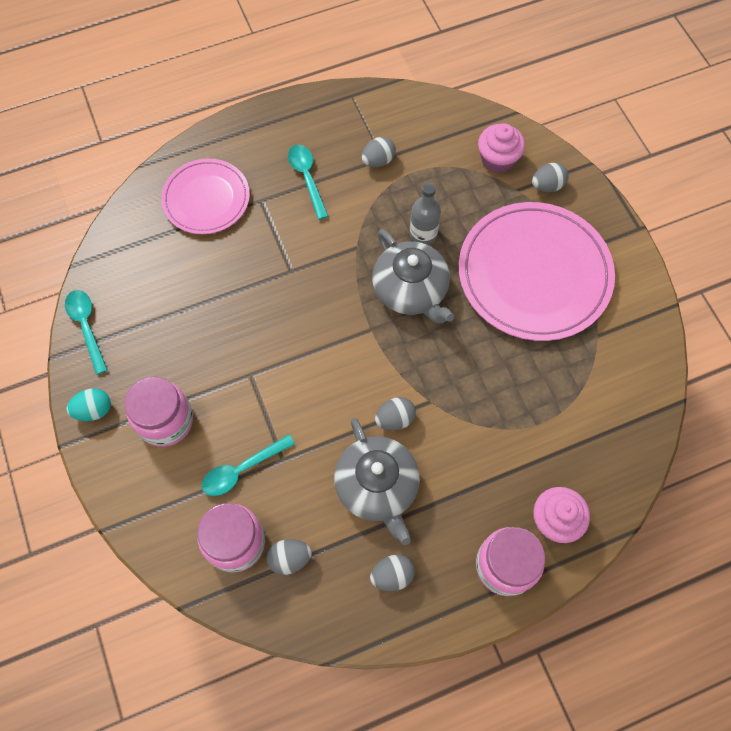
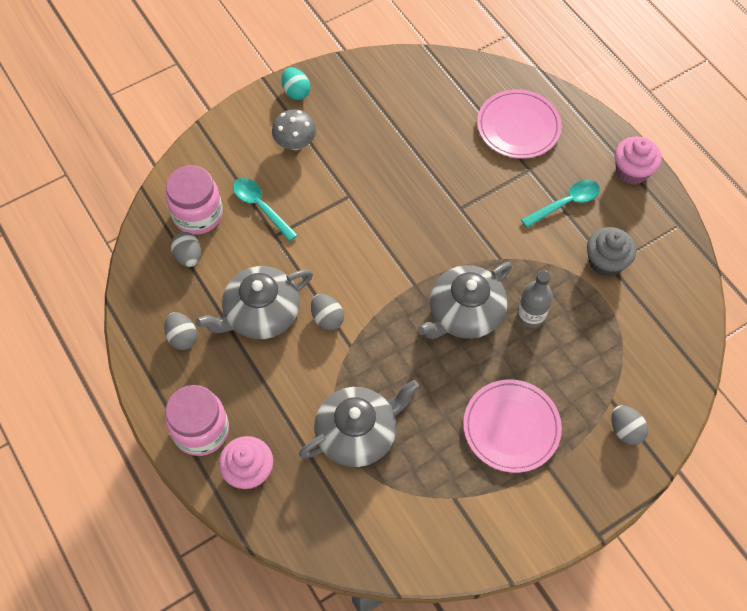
camera: 80 degrees right, 5 degrees down
turquoise spoon [65,290,108,375] -> none
pink jar [125,376,193,447] -> grey mushroom [272,109,316,150]
grey egg [362,137,396,167] -> grey cupcake [587,227,636,277]
pink plate [459,202,615,341] -> pink plate [463,380,562,473], size x0.59
pink cupcake [478,123,525,173] -> pink cupcake moved to [615,137,662,185]
none -> grey teapot [299,380,419,467]

